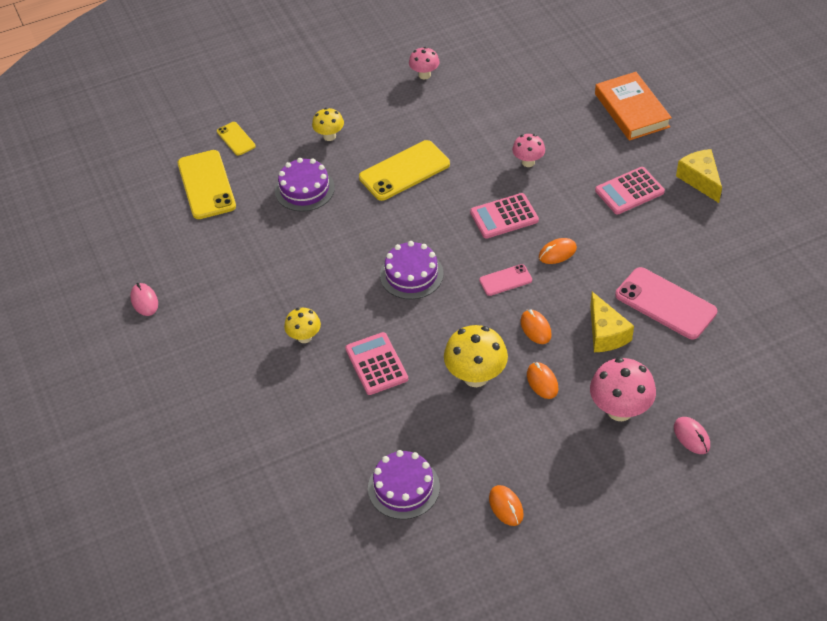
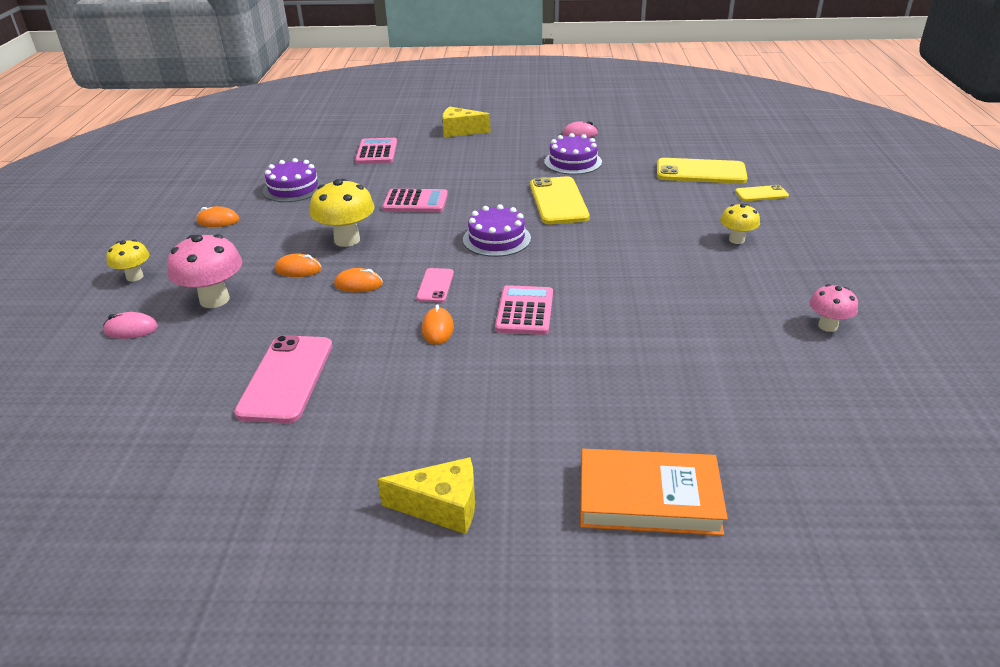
camera: 115 degrees right, 15 degrees down
purple cake [275,158,335,212] -> purple cake moved to [544,133,602,175]
yellow mushroom [284,308,321,343] -> yellow mushroom moved to [106,240,150,281]
yellow phone [359,140,450,201] -> yellow phone moved to [530,176,590,224]
pink mushroom [512,134,545,167] -> none
yellow cheese [590,292,634,352] -> yellow cheese moved to [442,107,491,137]
pink calculator [595,167,665,214] -> pink calculator moved to [355,138,397,164]
pink phone [615,267,717,339] -> pink phone turned 60 degrees counterclockwise [234,335,332,423]

